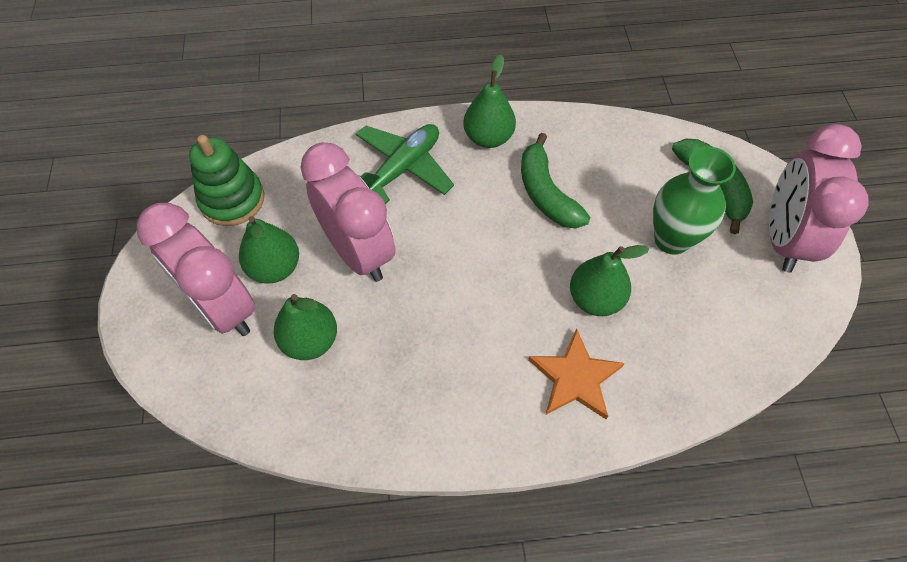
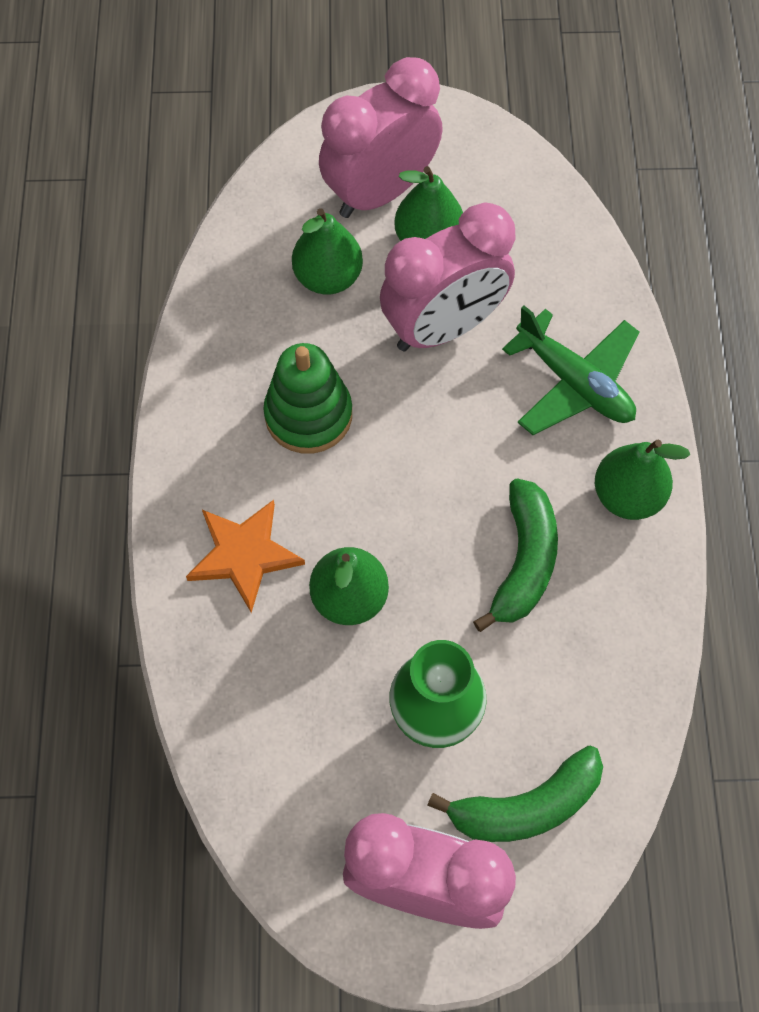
camera: 95 degrees right, 5 degrees up
green stacking toy [189,135,264,226] -> green stacking toy moved to [263,343,352,454]
green banana [521,133,591,228] -> green banana turned 120 degrees clockwise [473,478,558,632]

